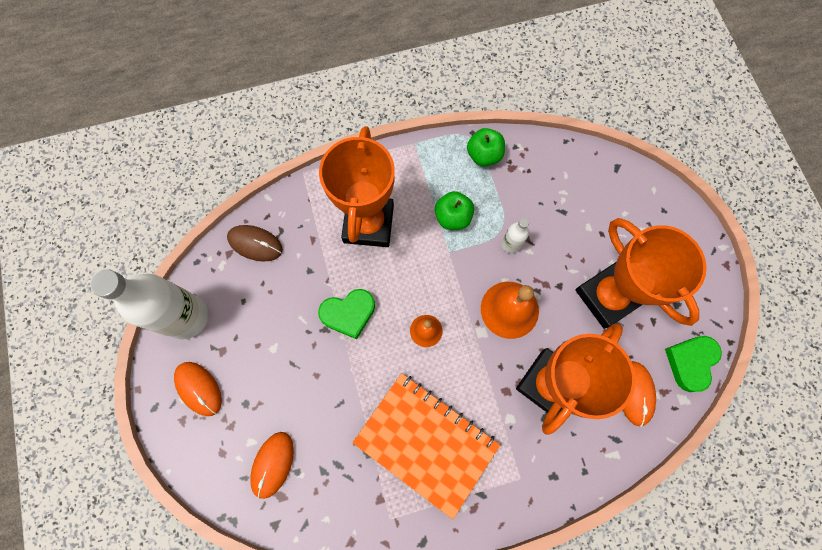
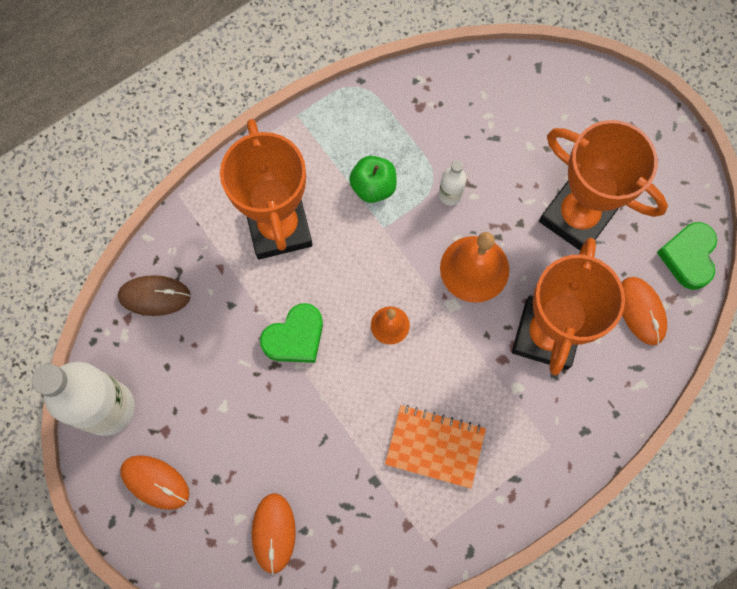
camera: 20 degrees left, 0 degrees up
orange notebook [352,373,500,519] -> orange notebook [385,405,486,489], size x0.63
green apple [467,128,505,166] -> none

